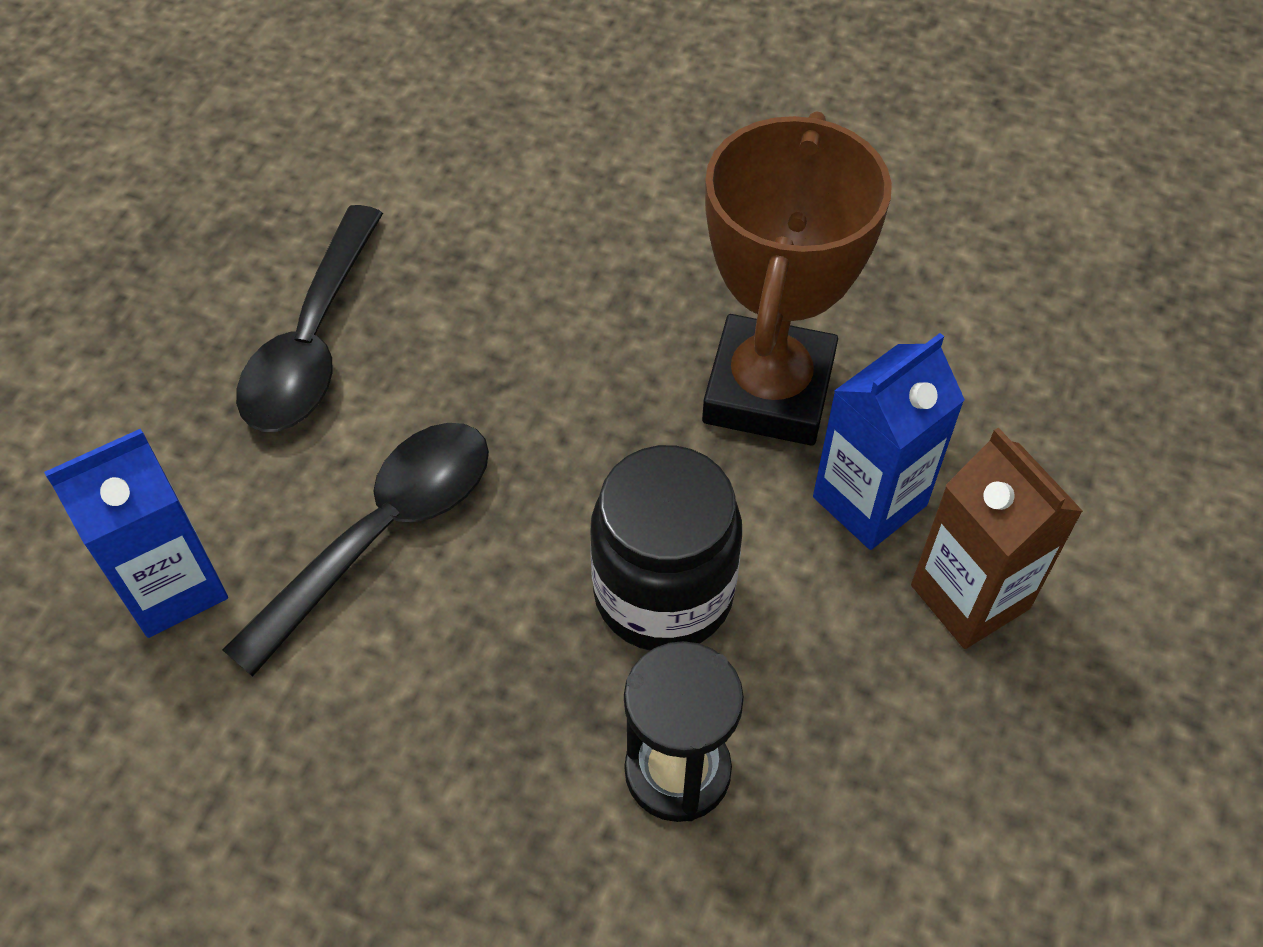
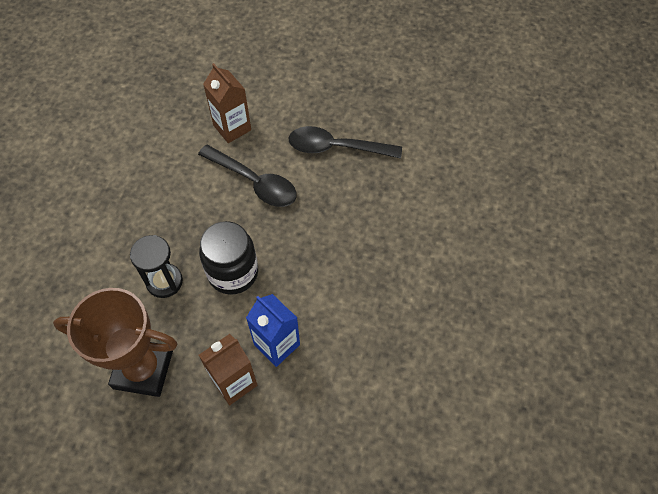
camera: 85 degrees right, 5 degrees up
blue carton [44,429,228,638] -> brown carton [203,63,251,143]
brown trophy [702,111,892,446] -> brown trophy moved to [53,288,177,397]

